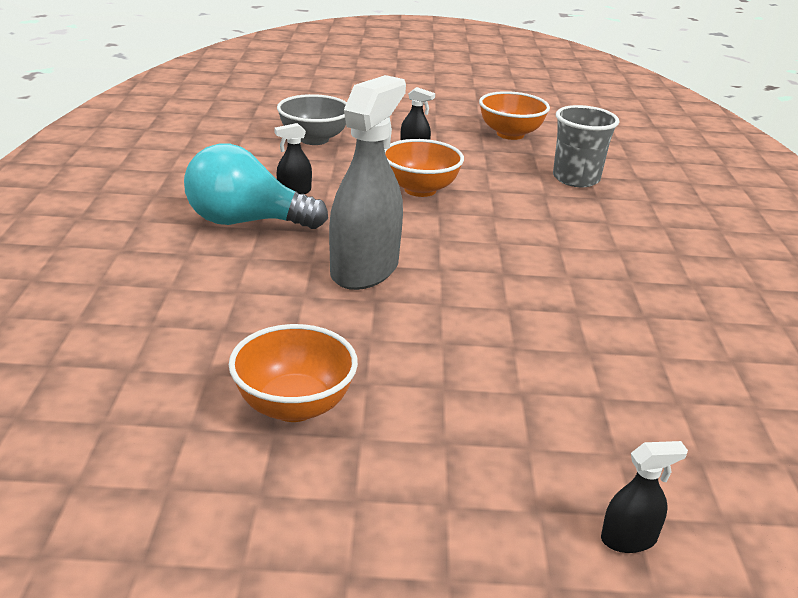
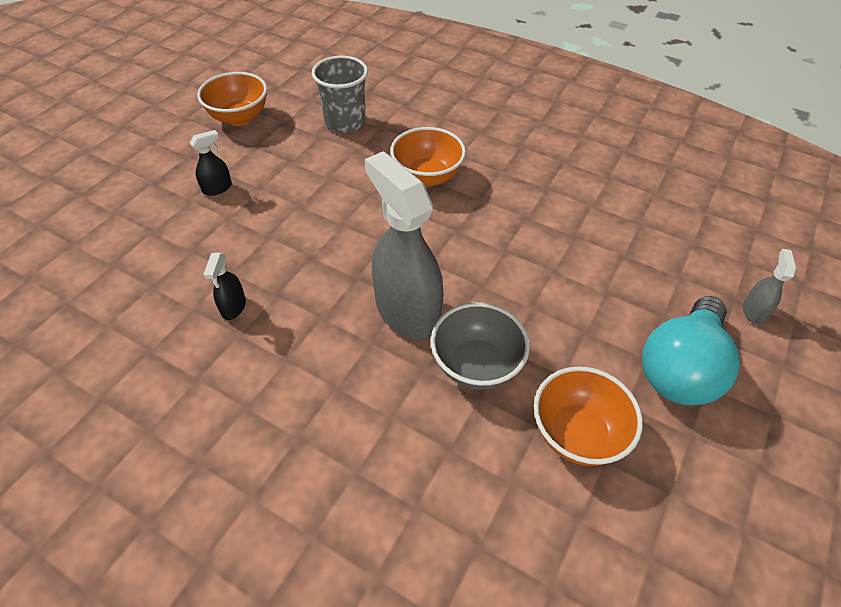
camera: 60 degrees left, 20 degrees up
turquoise light bulb [184,144,328,229] -> turquoise light bulb moved to [642,296,740,405]
grey bowl [277,94,347,145] -> grey bowl moved to [431,302,530,390]
orange bowl [384,139,464,197] -> orange bowl moved to [390,127,466,187]
black spray bottle [601,441,688,553] -> grey spray bottle [743,249,797,325]

